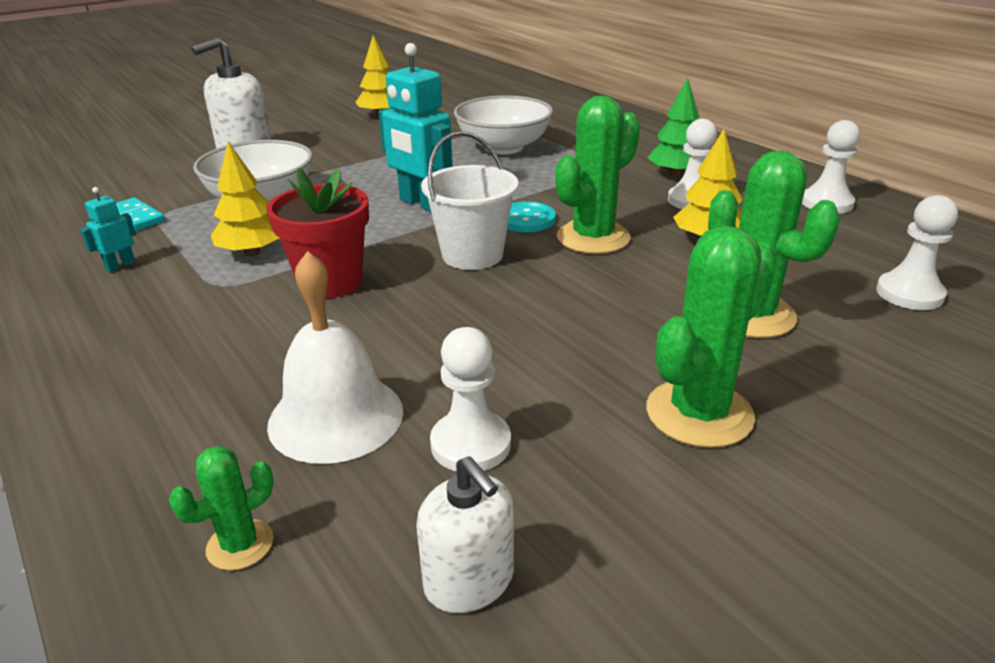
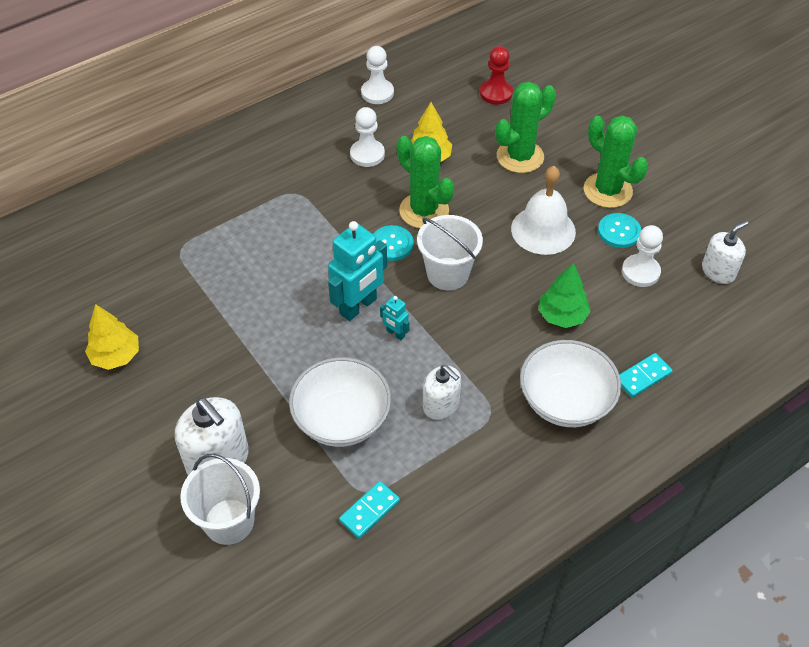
camera: 90 degrees left, 20 degrees up
turquoise robot [80,187,136,272] -> turquoise robot moved to [380,296,409,340]
green cactus [169,446,274,571] -> none
yellow tree [211,142,279,256] -> white soap dispenser [423,365,461,420]
red flower pot [266,168,369,298] -> none
white bell [267,251,403,464] -> white bell moved to [511,166,576,255]
white bowl [454,95,553,154] -> white bowl moved to [520,340,621,427]
green tree [648,78,700,177] -> green tree moved to [538,263,591,328]
white pawn [876,195,958,310] -> red pawn [480,46,513,105]
none -> white bucket [180,454,260,545]
none -> turquoise button [598,213,641,248]
none -> turquoise domino [619,353,673,398]

